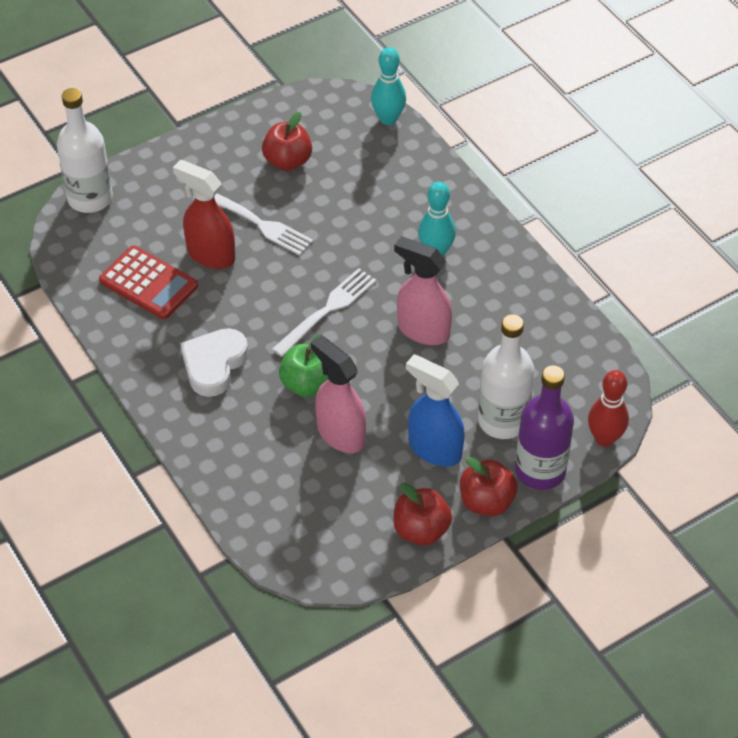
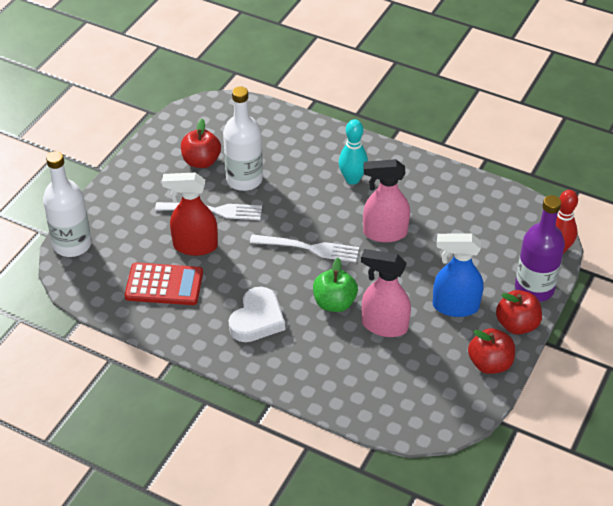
camera: 30 degrees left, 5 degrees down
white heart [180,328,248,397] -> white heart turned 150 degrees counterclockwise [229,287,285,342]
white fork [272,268,376,357] -> white fork turned 90 degrees clockwise [250,234,359,262]
turquoise bowling pin [371,47,406,125] -> none
white bottle [478,314,534,439] -> white bottle moved to [223,86,263,191]

